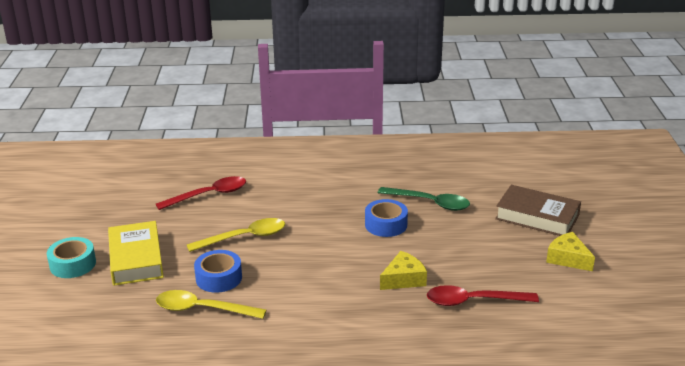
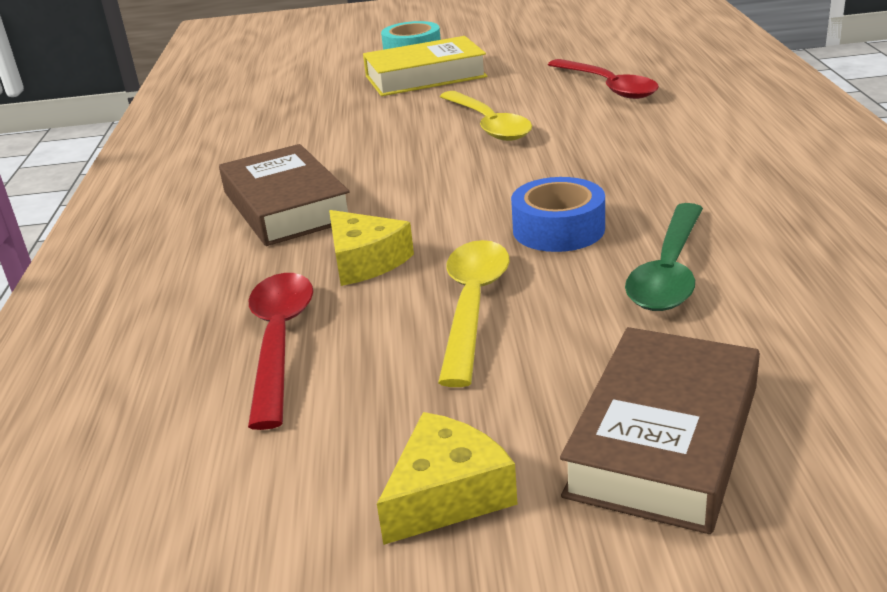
camera: 90 degrees right, 0 degrees up
yellow spoon [156,290,266,319] -> yellow spoon moved to [438,240,510,387]
blue tape [194,250,242,293] -> none
none -> brown book [219,144,350,246]

